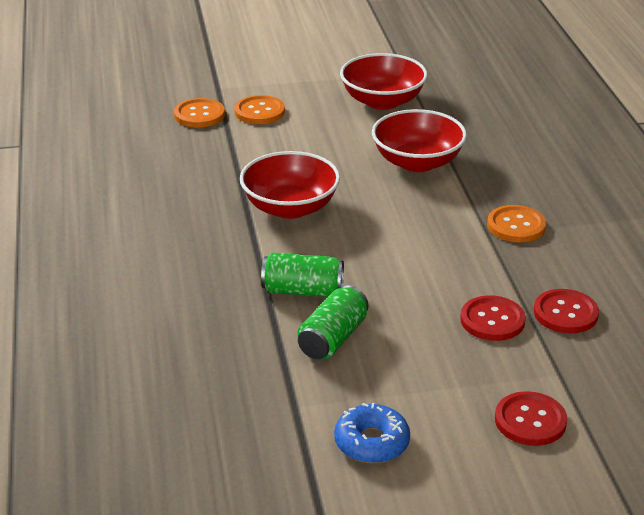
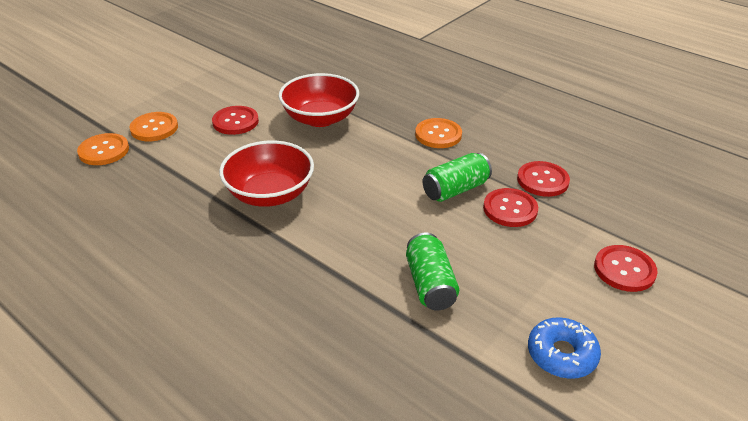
camera: 40 degrees left, 5 degrees up
green can [261,253,344,297] -> green can moved to [423,153,492,202]
red bowl [340,53,427,110] -> none
none -> red button [212,106,259,135]

